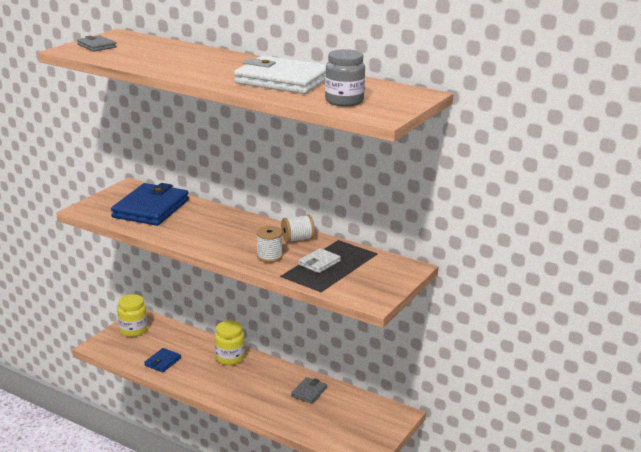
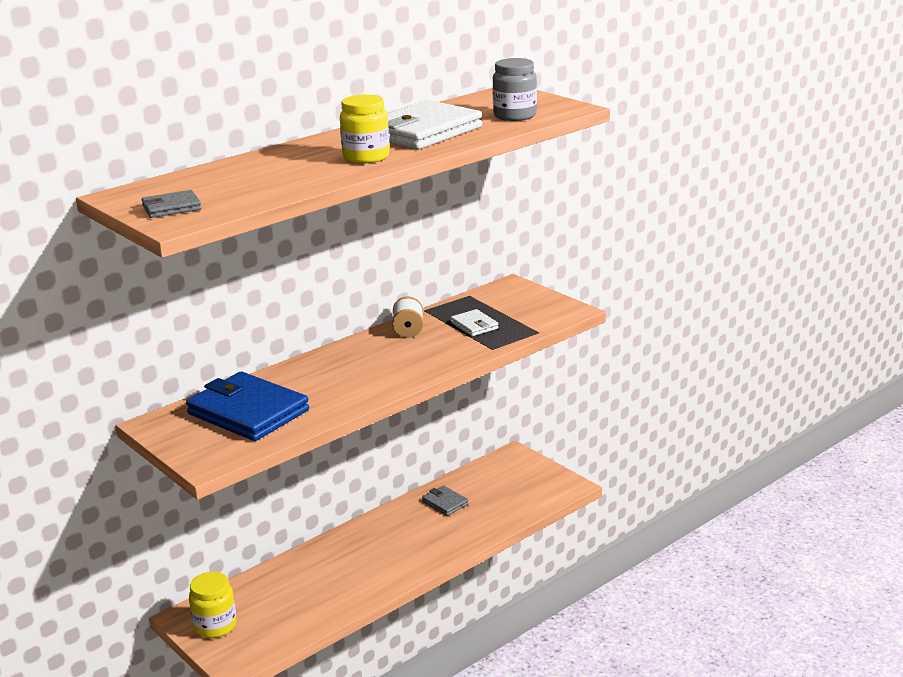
camera: 70 degrees left, 0 degrees up
blue wallet [144,348,181,372] -> none
yellow jar [215,321,245,365] -> yellow jar moved to [340,94,390,164]
white spool [257,226,283,263] -> none

